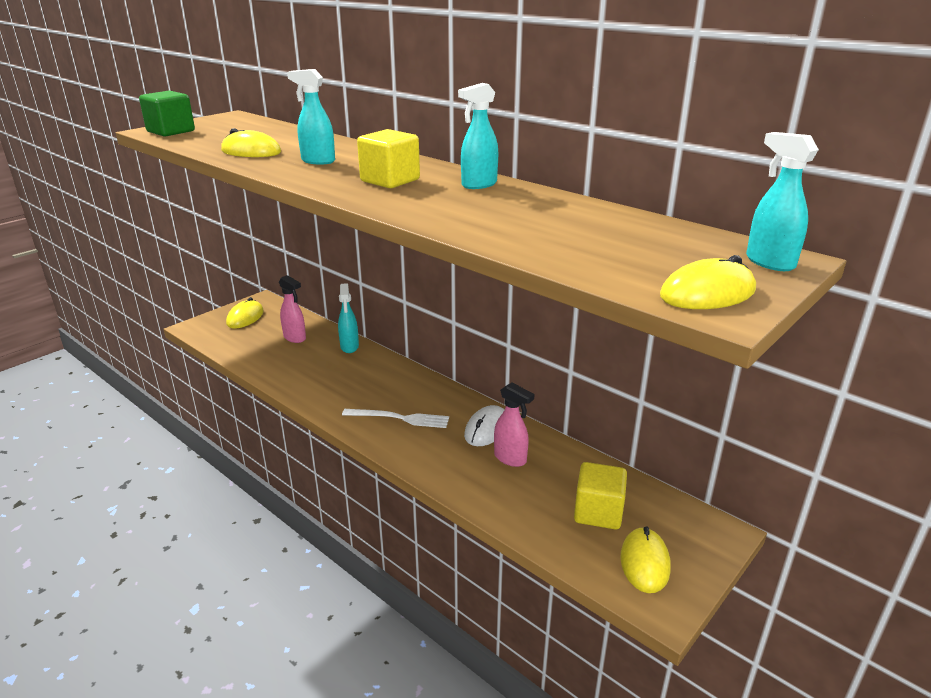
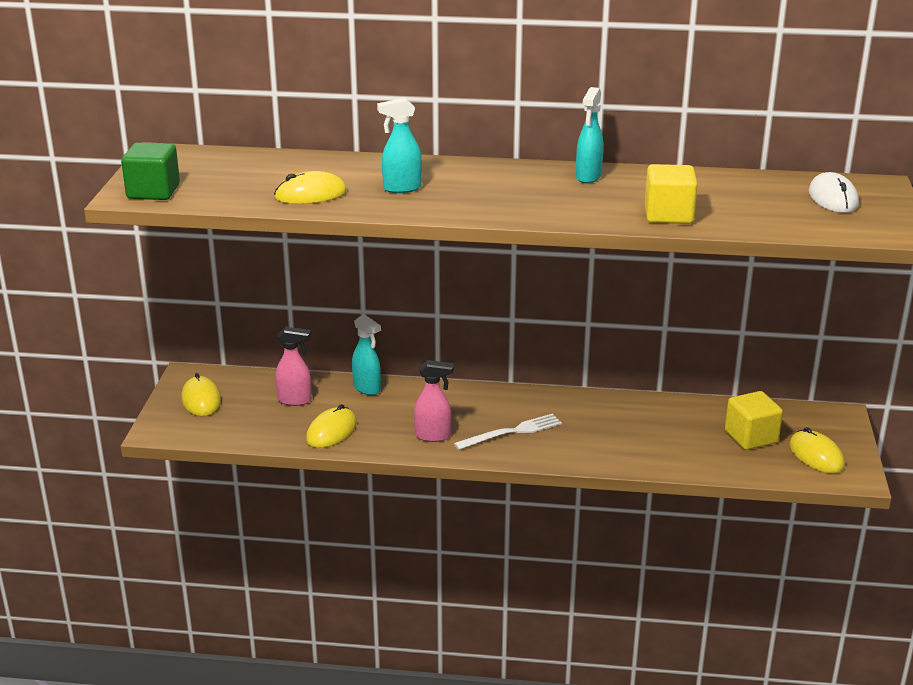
camera: 35 degrees left, 0 degrees up
yellow cube [357,129,420,188] -> yellow cube moved to [645,164,698,224]
white mouse [464,405,504,446] -> white mouse moved to [809,172,859,213]
pink spray bottle [494,382,534,467] -> pink spray bottle moved to [414,360,454,442]
yellow mouse [660,255,756,309] -> yellow mouse moved to [306,404,357,448]
turquoise spray bottle [746,132,819,271] -> none

